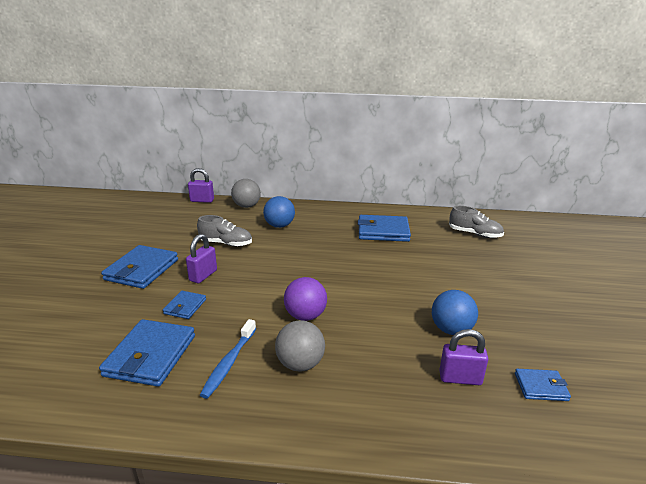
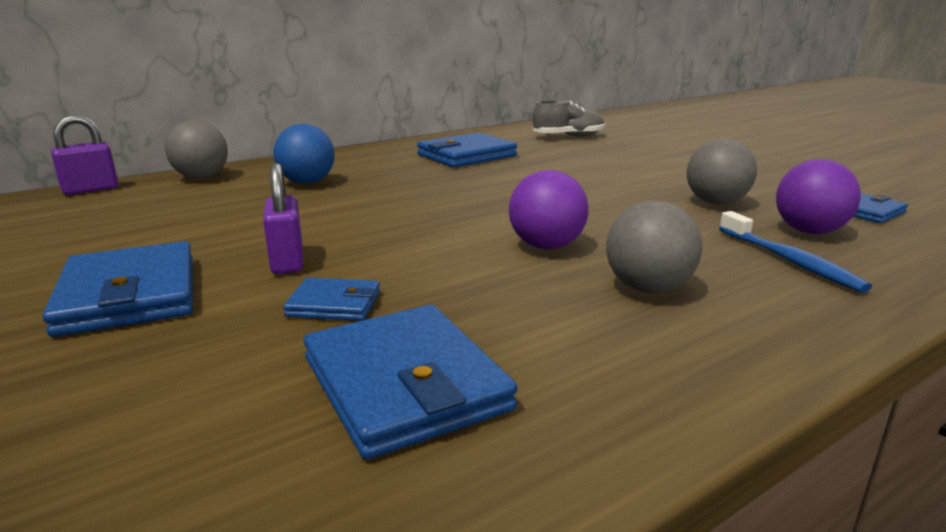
camera: 40 degrees left, 5 degrees down
blue wallet [163,291,206,319] -> blue wallet turned 60 degrees counterclockwise [283,277,380,321]
grey shoe [197,215,252,247] -> none
blue toothbrush [200,319,256,399] -> blue toothbrush moved to [719,211,872,293]
blue ball [432,290,478,335] -> grey ball [687,138,757,205]
purple padlock [439,329,488,385] -> purple ball [776,159,861,234]

